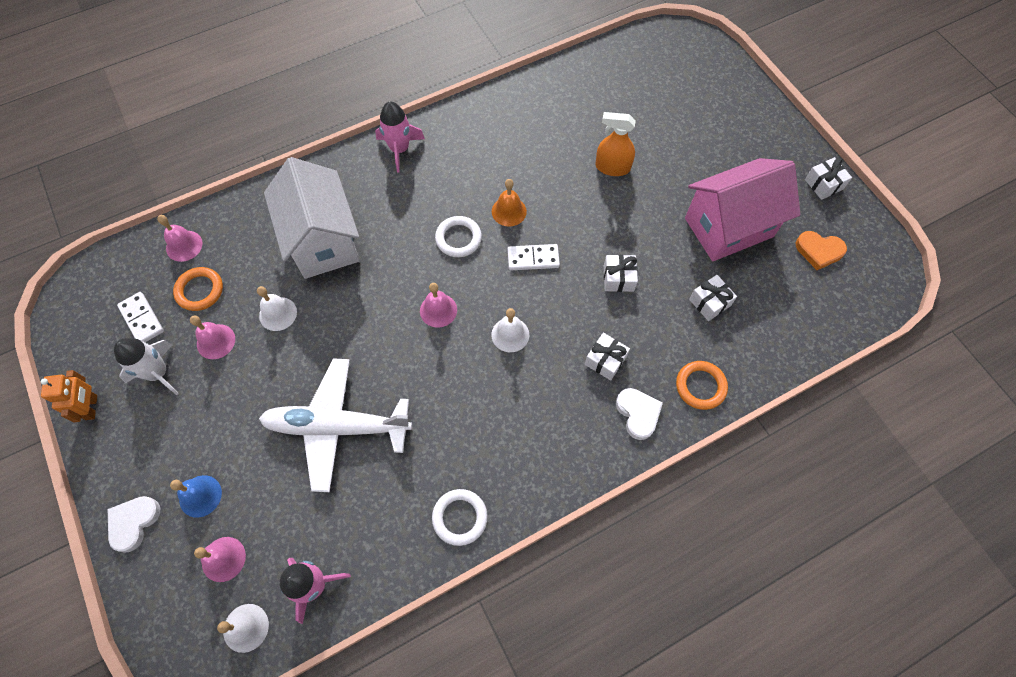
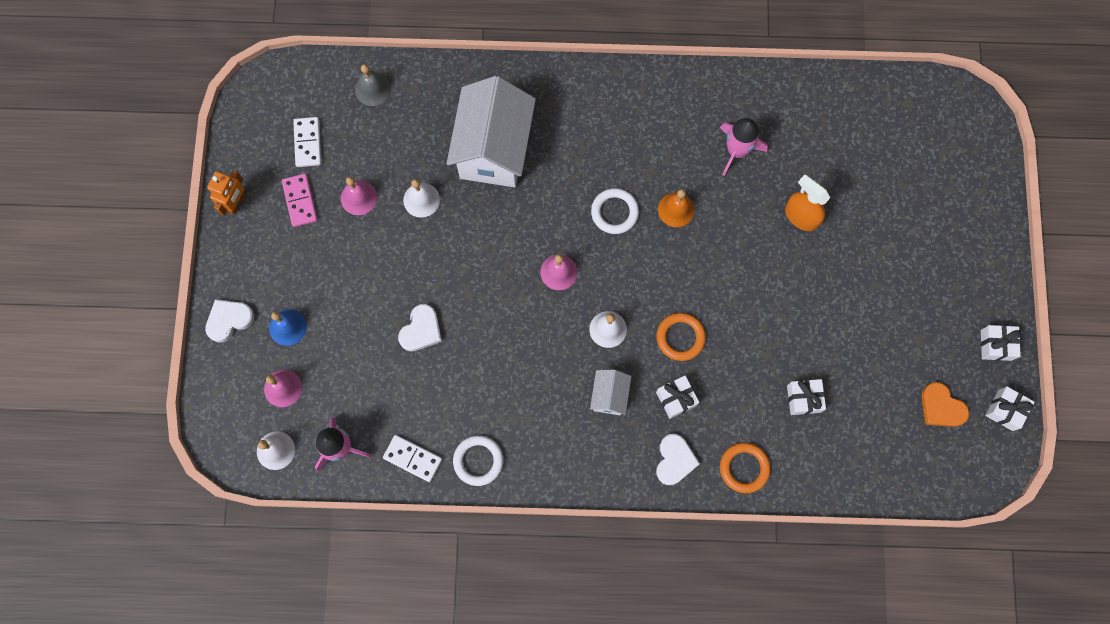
camera: 30 degrees right, 10 degrees up
white rocket [114,338,179,395] -> pink domino [282,174,317,227]
pink bell [157,215,203,262] -> grey bell [355,64,391,106]
orange ring [173,267,223,311] -> orange ring moved to [656,313,706,361]
white plane [259,358,412,492] -> white heart [398,304,442,352]
pink rocket [375,102,425,173] -> pink rocket moved to [720,118,768,176]
white domino [508,244,560,270] -> white domino moved to [383,435,442,482]
white gift [604,255,638,292] -> white gift moved to [985,386,1034,431]
pink house [685,158,800,261] -> none
none -> white house [590,370,631,415]

